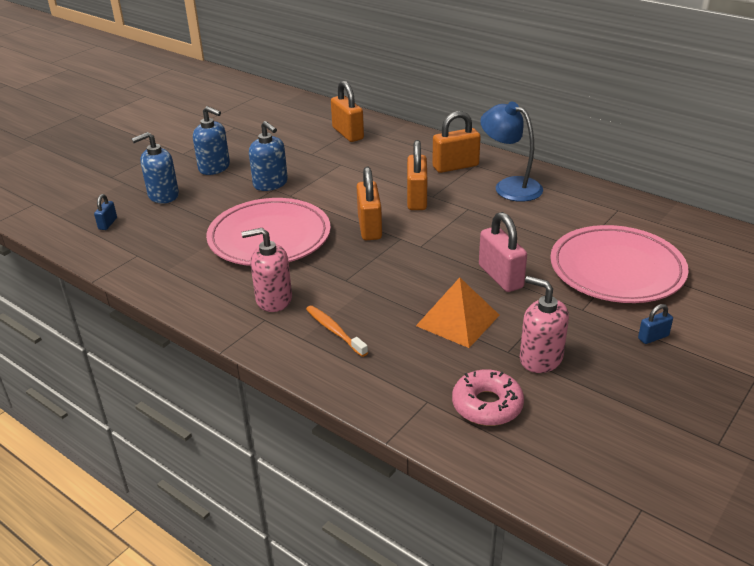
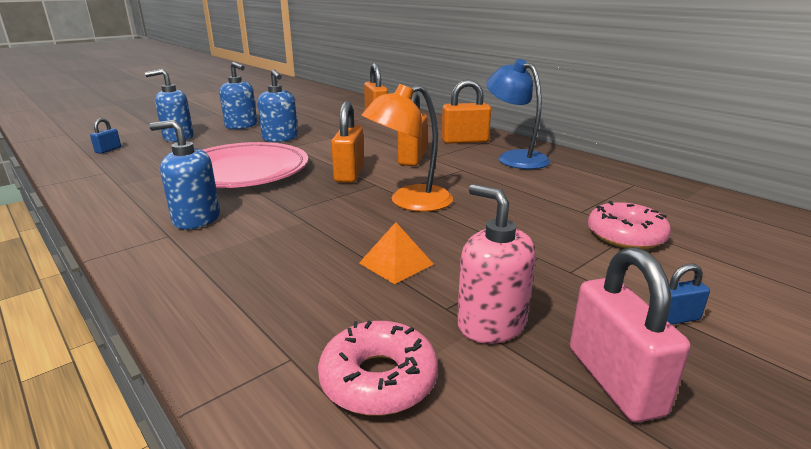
camera: 10 degrees right, 10 degrees down
pink soap dispenser [241,228,292,312] -> blue soap dispenser [149,120,220,230]
orange toothbrush [306,305,368,357] -> none
orange pyramid [416,278,500,348] -> orange pyramid [359,222,433,284], size x0.65
pink padlock [479,212,527,292] -> pink padlock moved to [570,247,690,423]
pink plate [550,225,689,303] -> pink donut [588,201,671,250]
none -> orange lamp [362,84,453,212]

